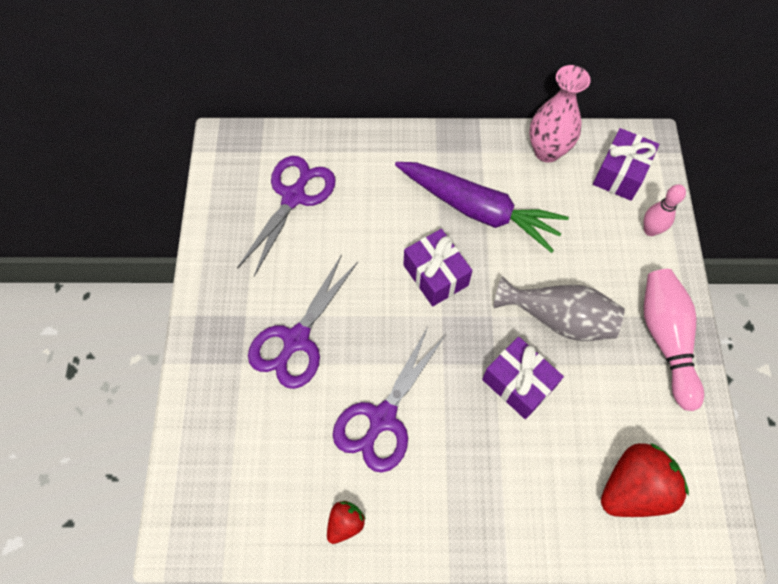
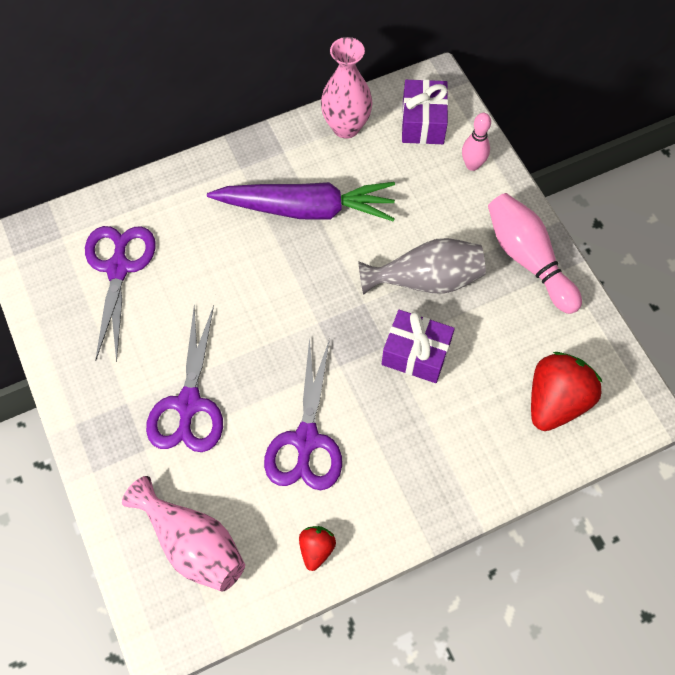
camera: 25 degrees left, 0 degrees up
purple gift [404,229,473,306] -> none
none -> pink vase [122,476,245,592]

